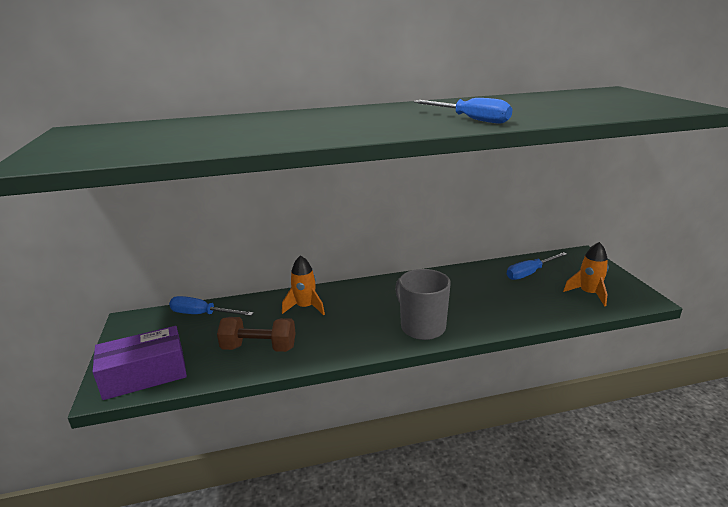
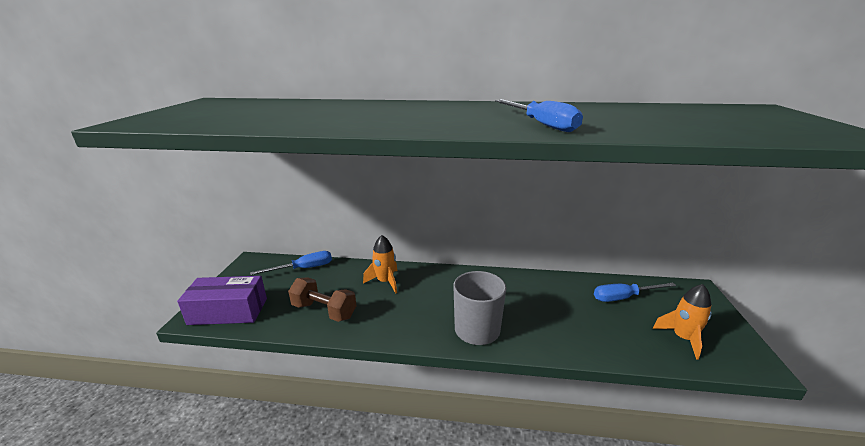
camera: 20 degrees right, 0 degrees up
blue screwdriver [169,296,254,316] -> blue screwdriver turned 120 degrees clockwise [250,251,332,275]

